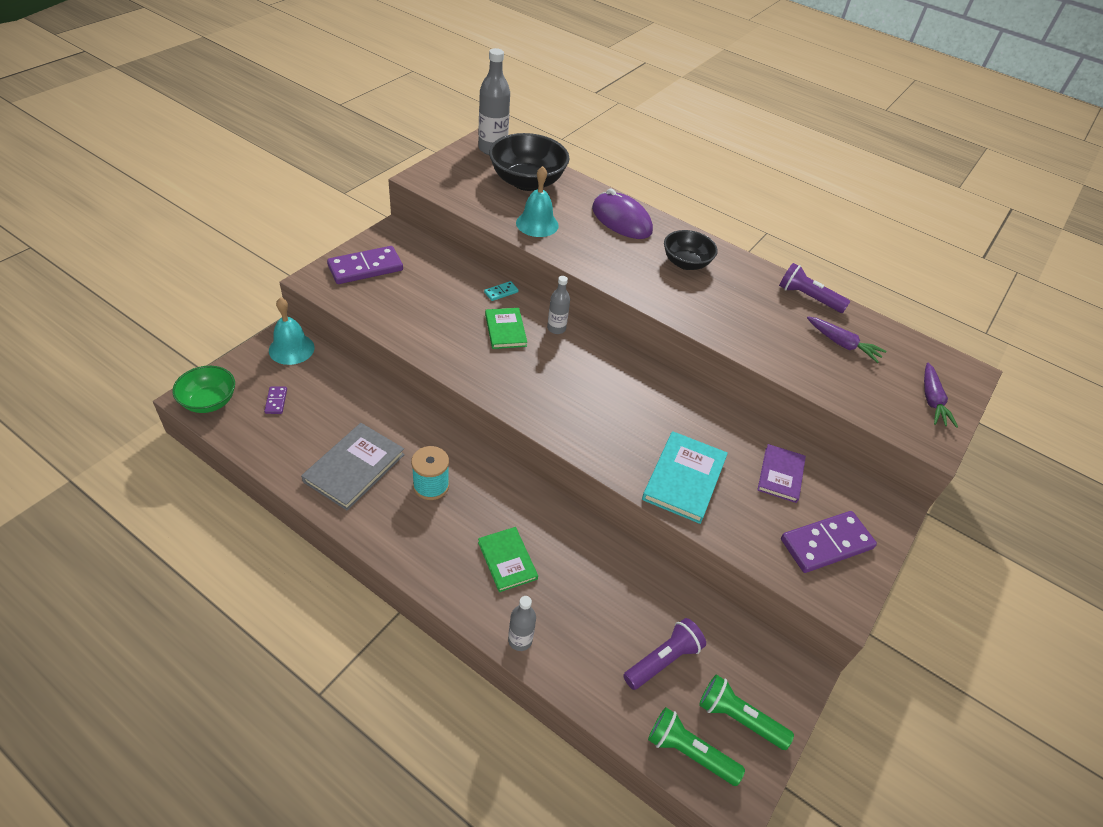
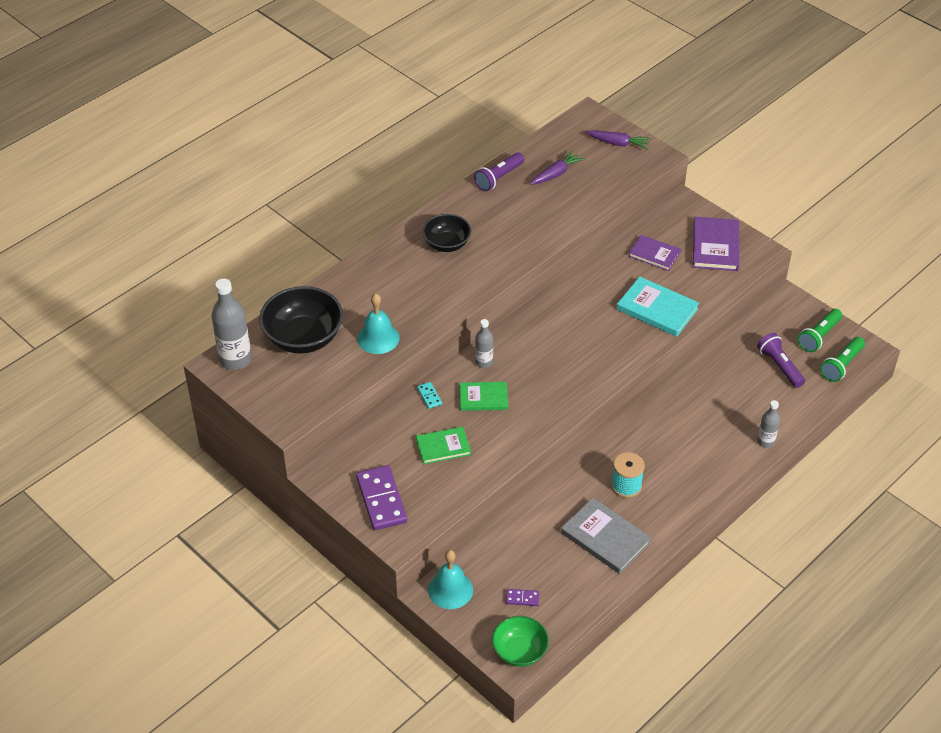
camera: 75 degrees left, 0 degrees up
green book [478,527,538,592] -> green book moved to [416,427,471,464]
purple mouse [592,188,653,239] -> none
purple domino [781,511,877,573] -> purple book [693,217,739,271]

